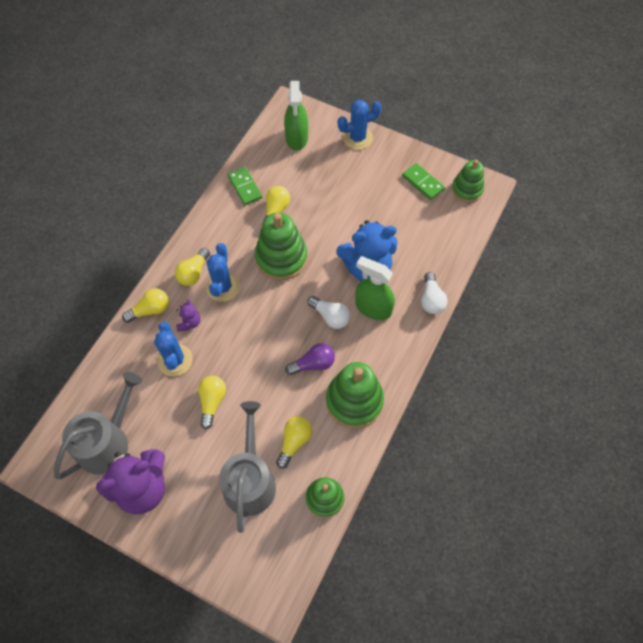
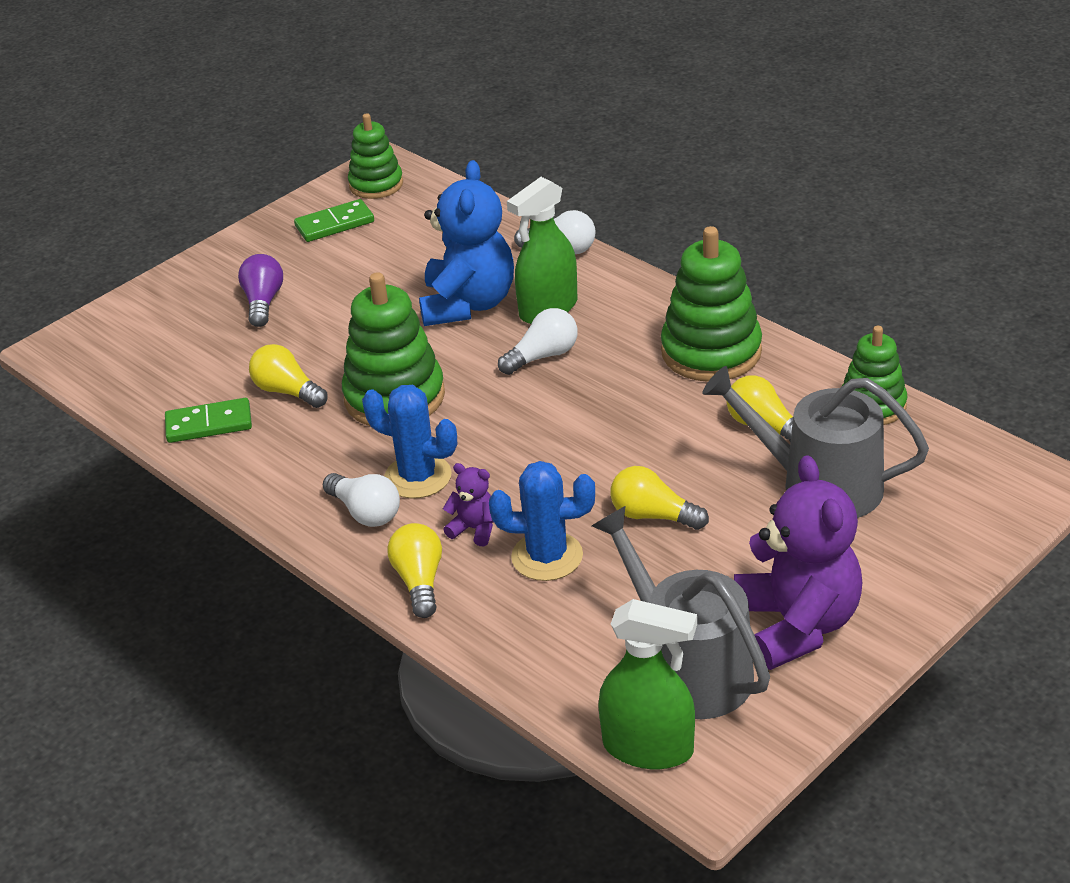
camera: 70 degrees left, 25 degrees down
yellow light bulb [175,248,210,286] -> white light bulb [323,473,400,527]
green spray bottle [284,81,308,150] -> green spray bottle moved to [598,599,697,769]
purple light bulb [285,343,335,375] -> purple light bulb moved to [238,254,283,327]
blue cactus [338,100,382,150] -> none

